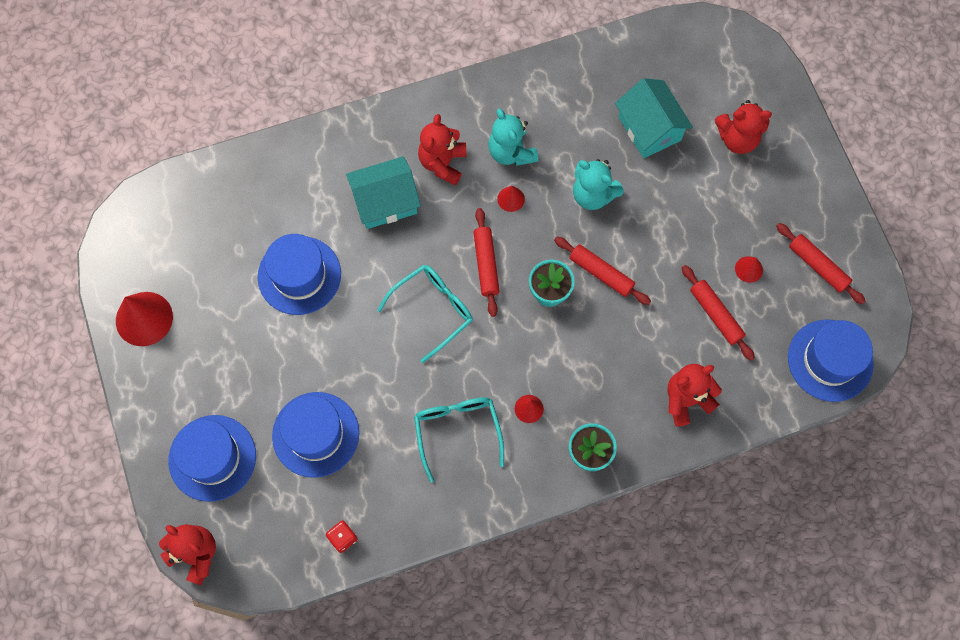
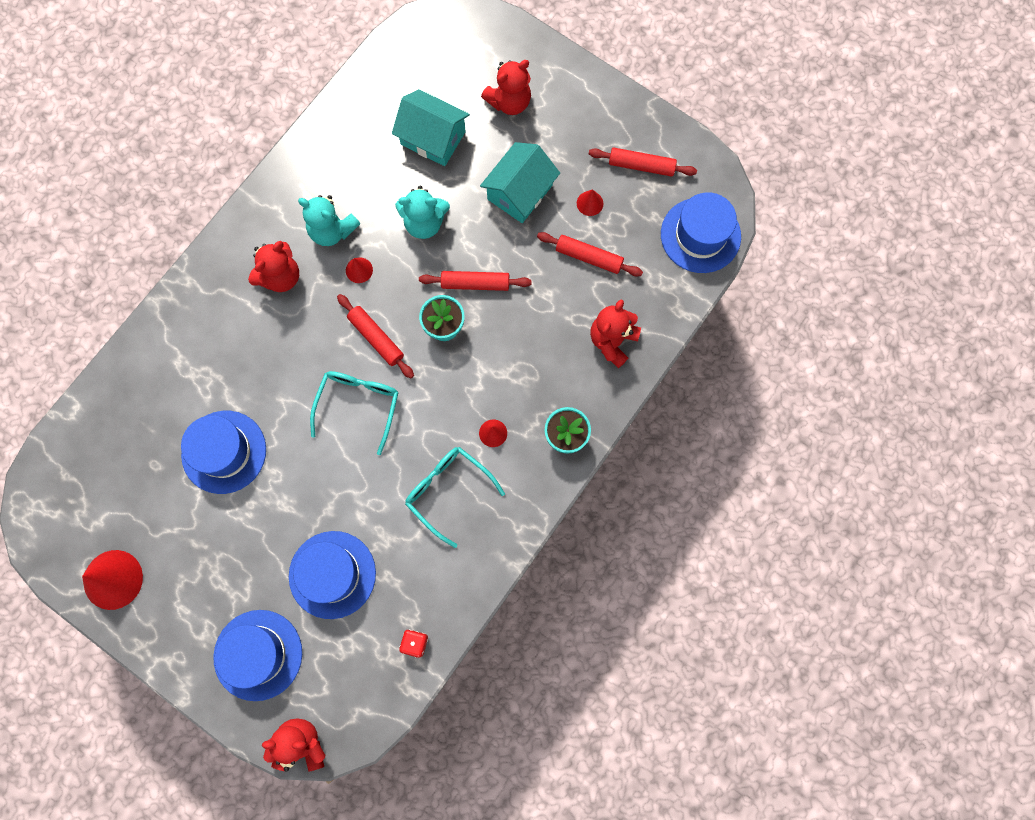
camera: 35 degrees left, 5 degrees up
turquoise house [346,156,421,229] -> turquoise house moved to [480,142,560,223]
red teddy bear [418,114,466,185] -> red teddy bear turned 120 degrees counterclockwise [248,241,299,292]

